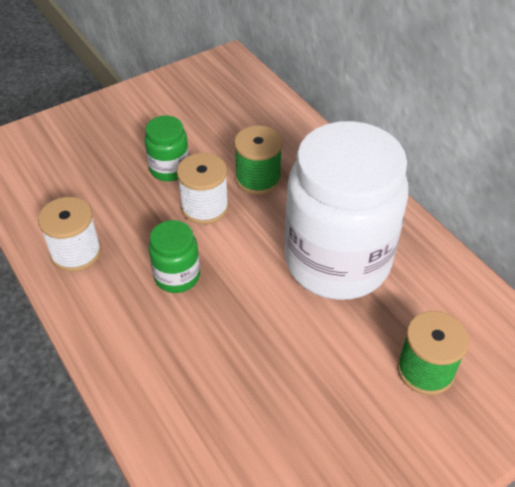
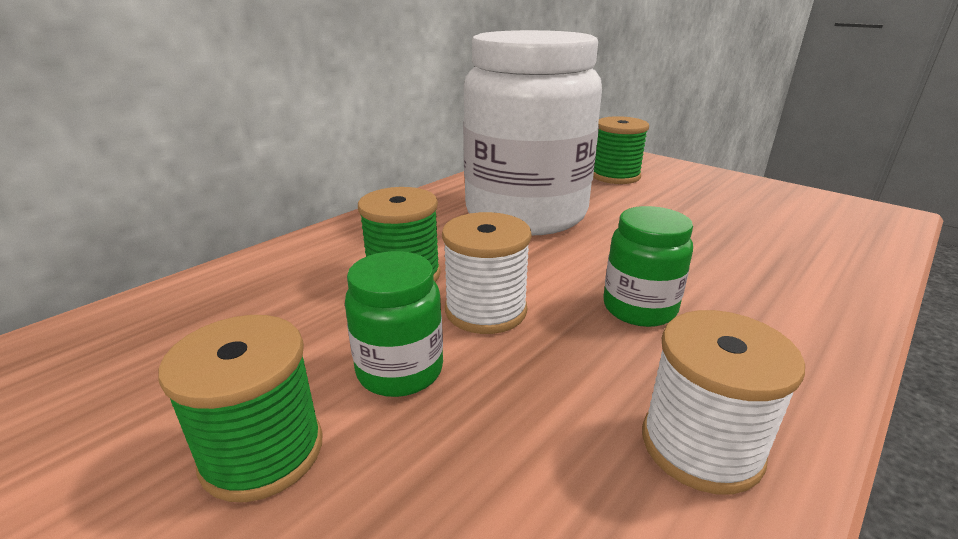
camera: 105 degrees left, 20 degrees down
none -> green spool [158,315,323,502]

